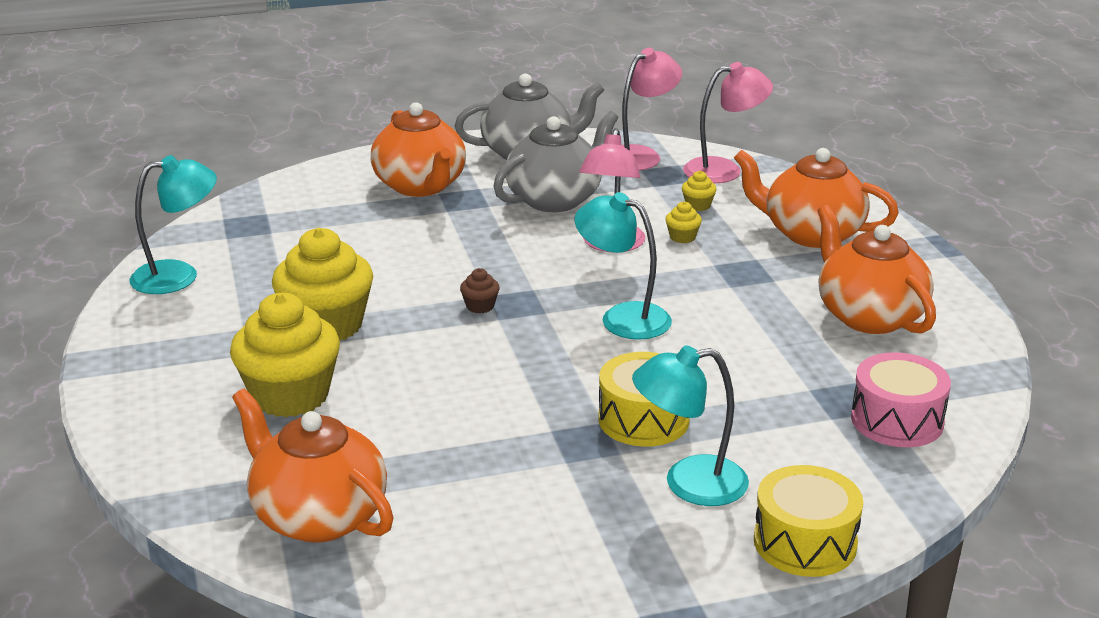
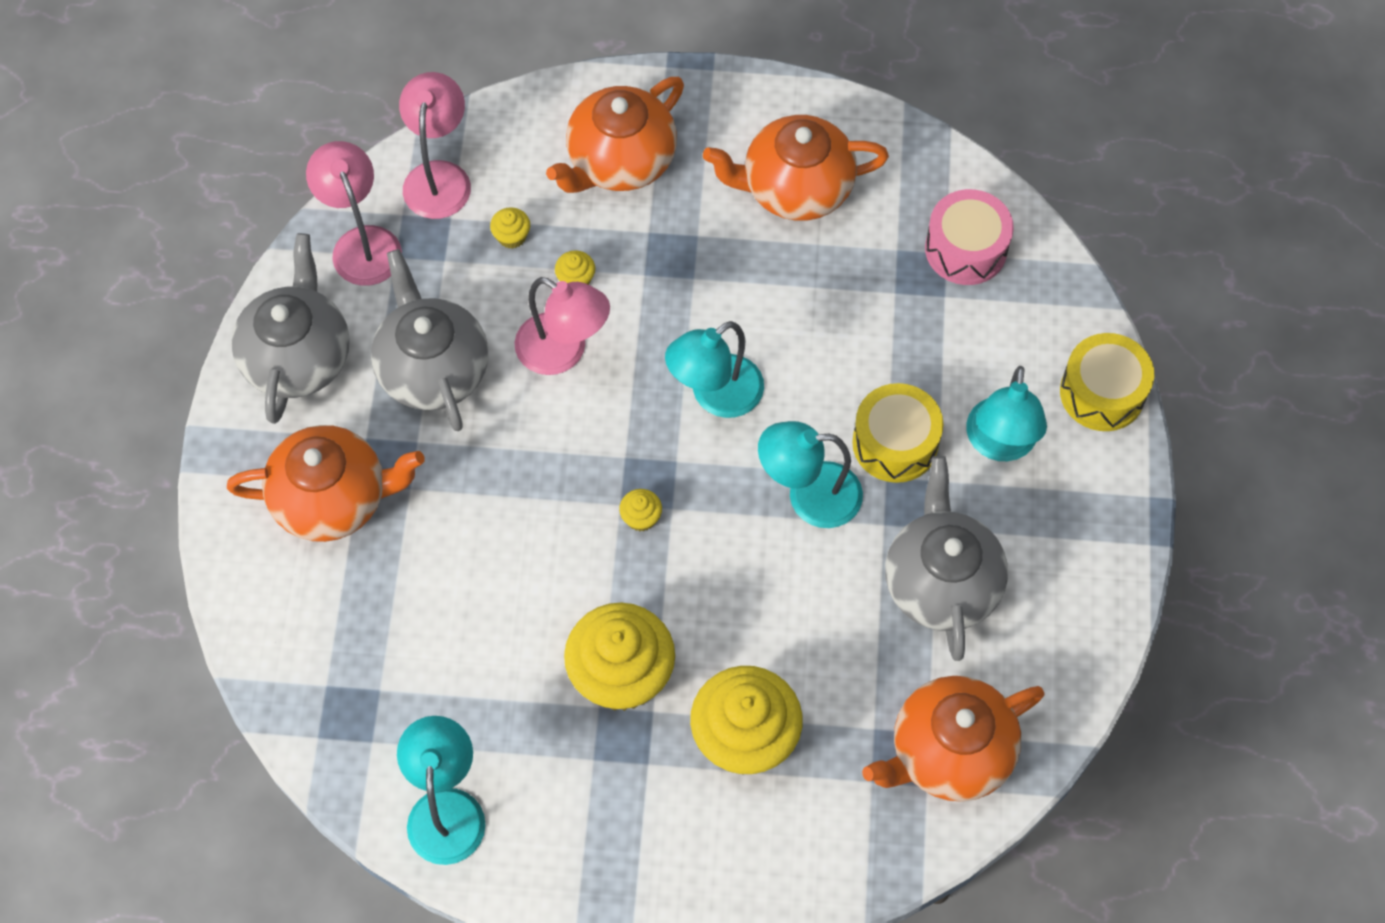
camera: 70 degrees left, 35 degrees up
brown cupcake [460,268,500,314] -> yellow cupcake [619,489,662,531]
none -> turquoise lamp [758,421,863,528]
none -> grey teapot [885,456,1008,661]

